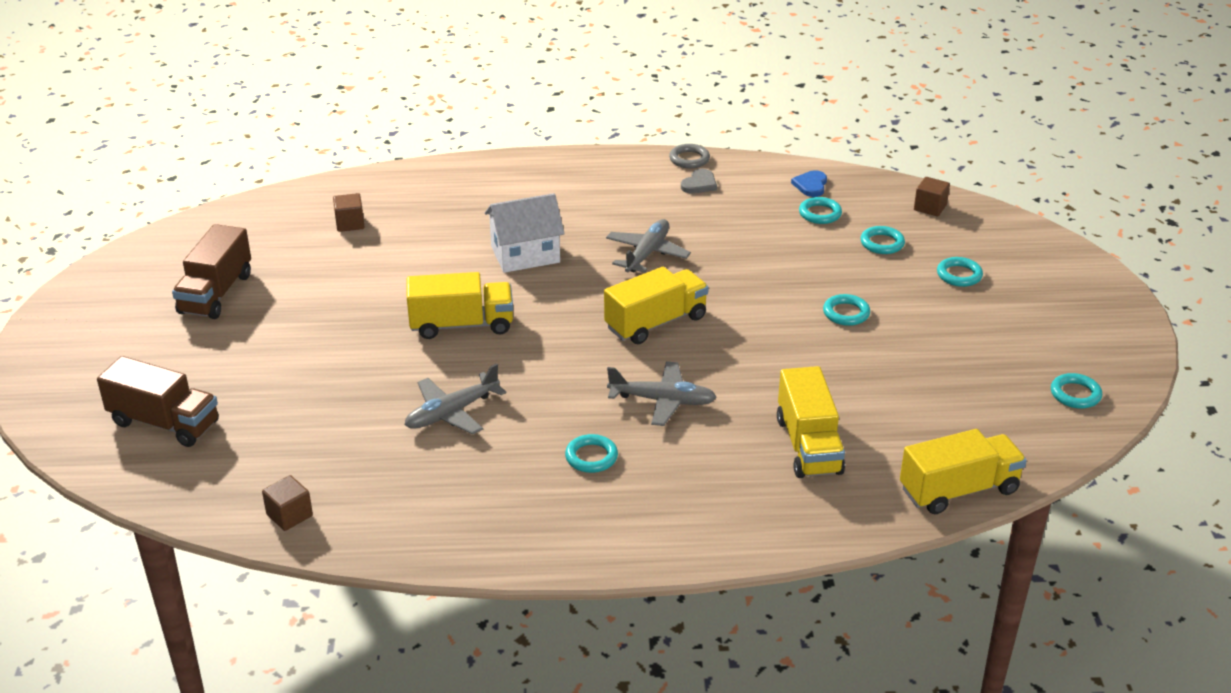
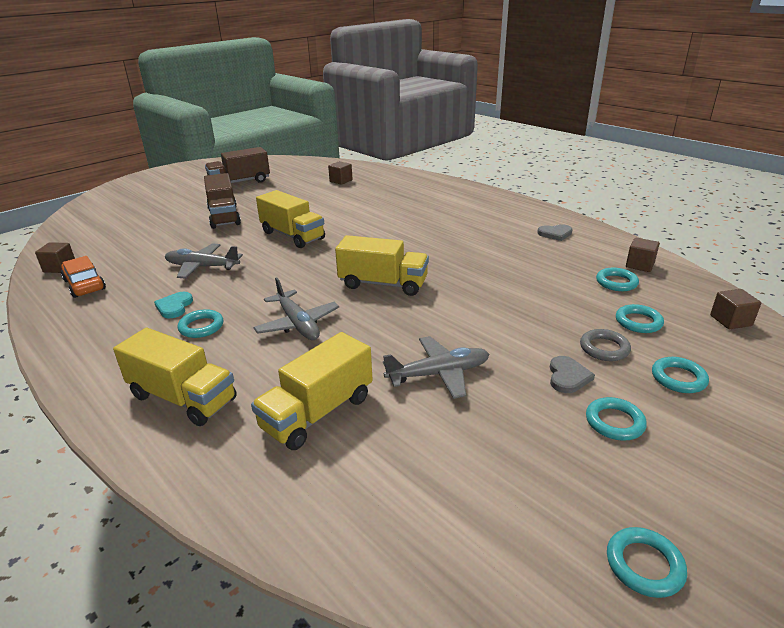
camera: 50 degrees right, 5 degrees down
brown truck [97,356,219,447] -> brown truck moved to [204,173,241,229]
white house [485,193,565,273] -> none
grey plane [606,219,691,273] -> grey plane moved to [383,336,489,399]
grey ring [669,144,710,169] -> grey ring moved to [580,329,631,361]
blue heart [791,170,827,197] -> brown cube [626,238,660,272]
turquoise ring [823,294,870,326] -> turquoise ring moved to [586,397,647,440]
yellow truck [900,429,1027,514] -> yellow truck moved to [113,328,237,426]
none -> orange car [61,256,106,298]
none -> turquoise heart [154,292,193,318]
none -> grey heart [550,356,595,393]

